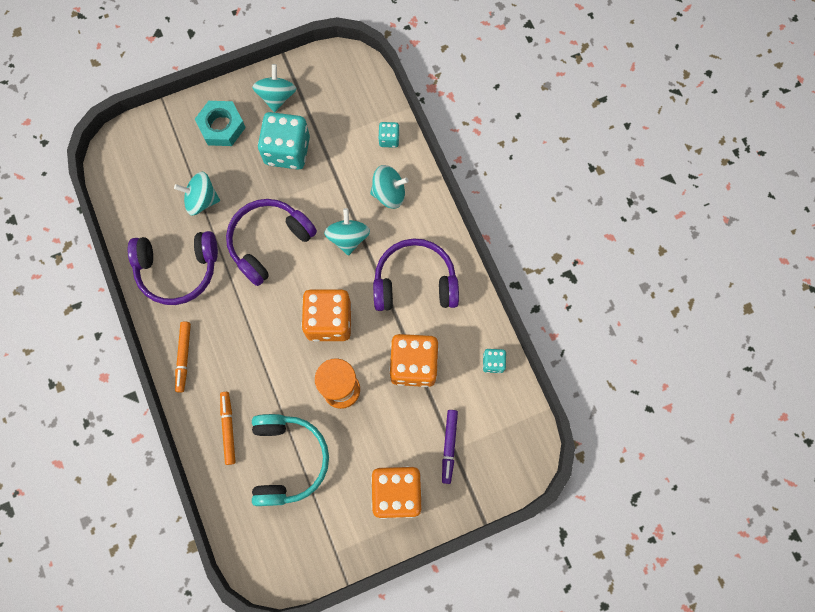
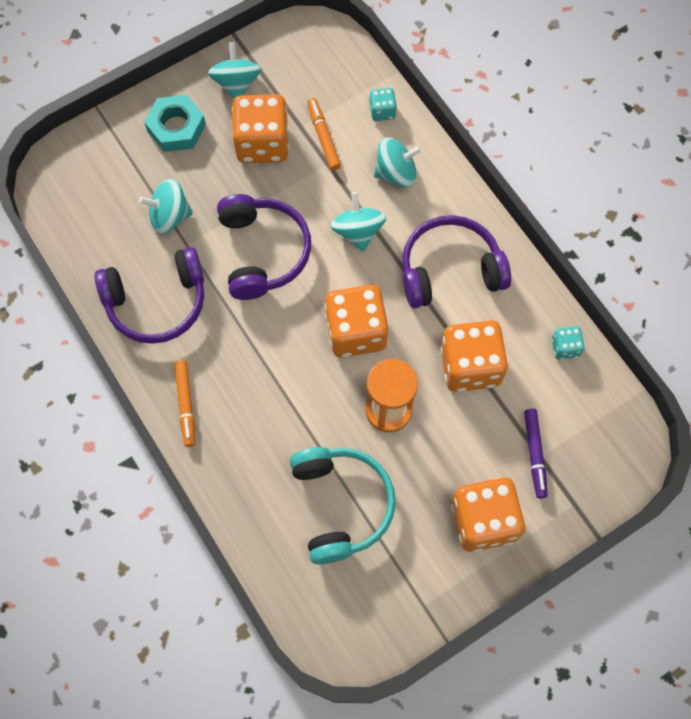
camera: 10 degrees left, 5 degrees down
orange marker [220,392,236,465] -> orange marker moved to [307,98,341,170]
purple headphones [226,199,317,286] -> purple headphones turned 135 degrees clockwise [217,194,311,300]
turquoise dice [258,112,310,169] -> orange dice [232,94,289,163]

